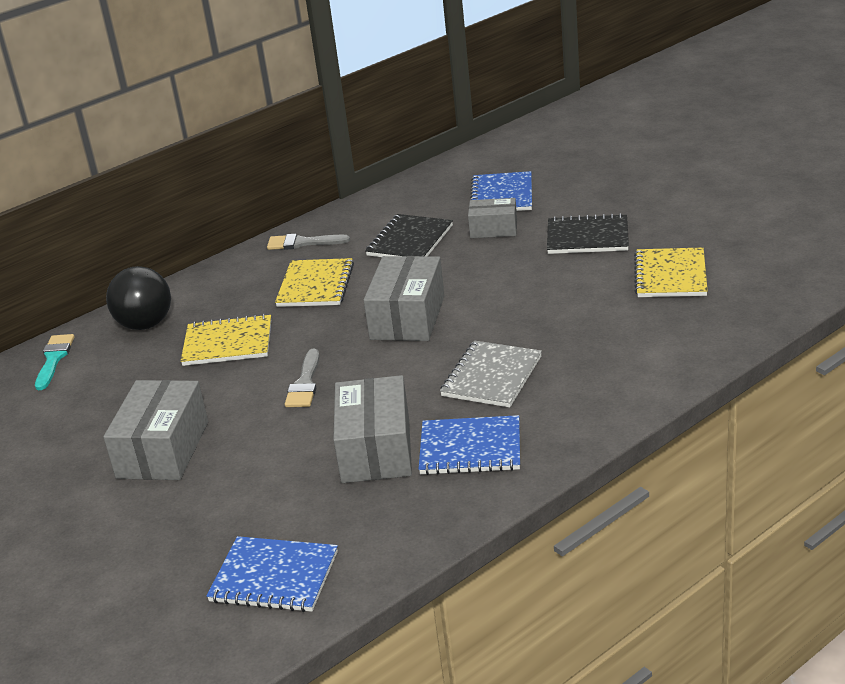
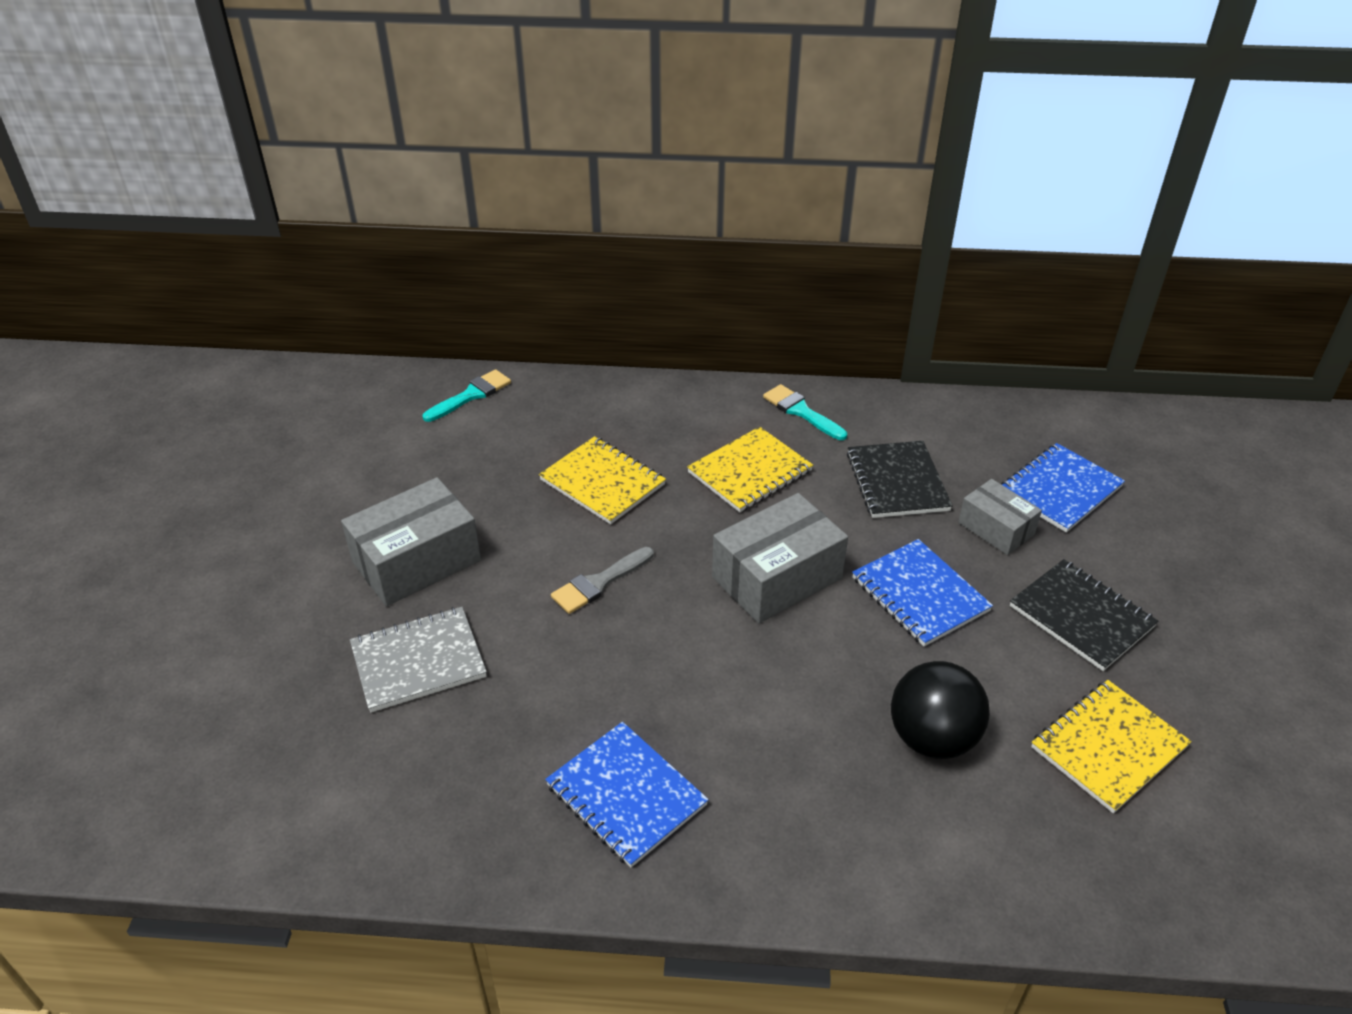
camera: 40 degrees right, 10 degrees up
black ball [106,266,171,330] -> black ball moved to [891,661,990,759]
blue notebook [206,536,338,612] -> blue notebook moved to [852,539,993,646]
grey brush [267,234,350,250] -> turquoise brush [763,384,847,440]
grey box [333,375,412,483] -> none
black notebook [365,214,453,257] -> black notebook turned 75 degrees counterclockwise [847,441,953,518]
grey notebook [440,341,542,408] -> grey notebook moved to [350,607,487,712]

